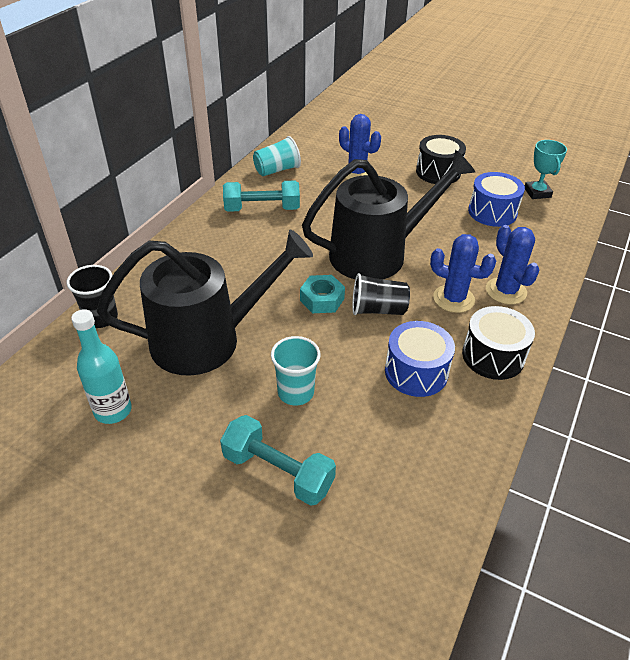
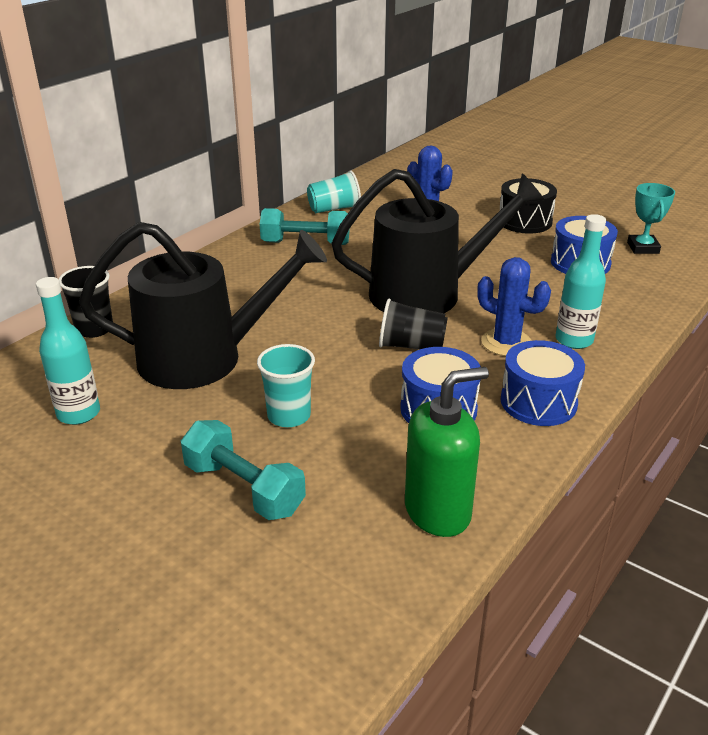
camera: 10 degrees right, 10 degrees down
turquoise nut [300,275,345,313] -> none
black drum [462,306,535,380] -> blue drum [501,340,585,426]
blue cactus [486,225,539,304] -> turquoise bottle [556,214,606,349]
none -> green soap dispenser [405,367,489,537]

